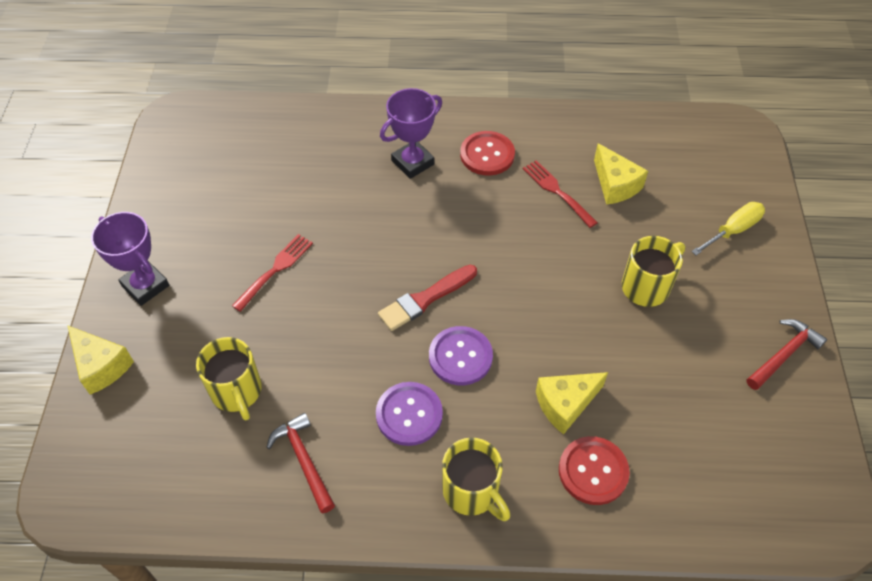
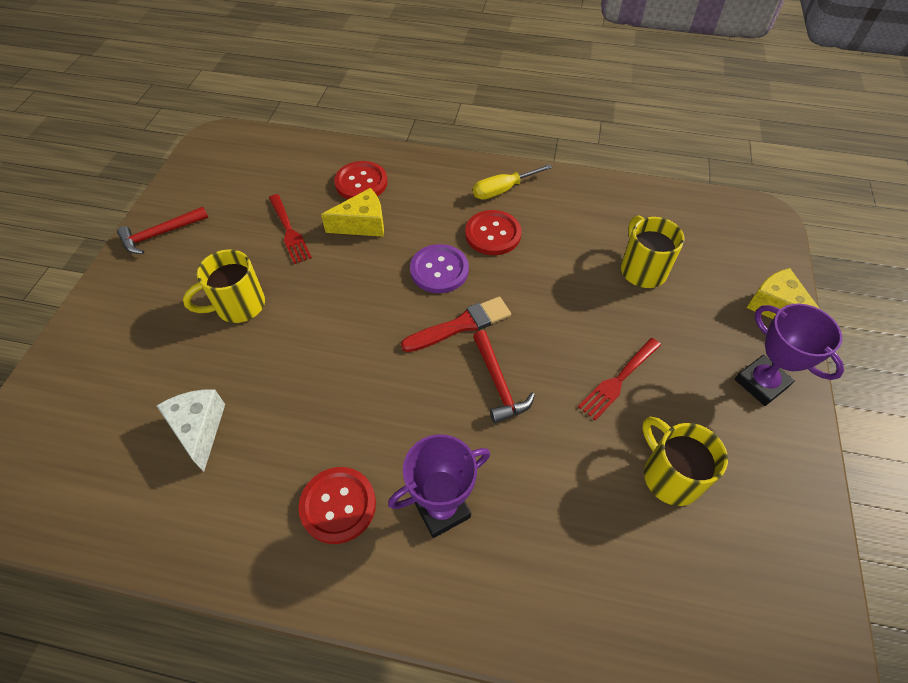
camera: 170 degrees left, 0 degrees up
red hammer [266,413,335,513] -> red hammer moved to [473,330,535,423]
purple button [376,382,443,446] -> red button [465,210,521,255]
yellow mug [442,438,510,521] -> yellow mug moved to [642,417,728,506]
red fork [523,160,598,228] -> red fork moved to [269,194,312,264]
yellow cheese [594,143,648,205] -> white cheese [156,389,225,472]
yellow screwdriver [691,202,765,255] -> yellow screwdriver moved to [473,164,552,200]

